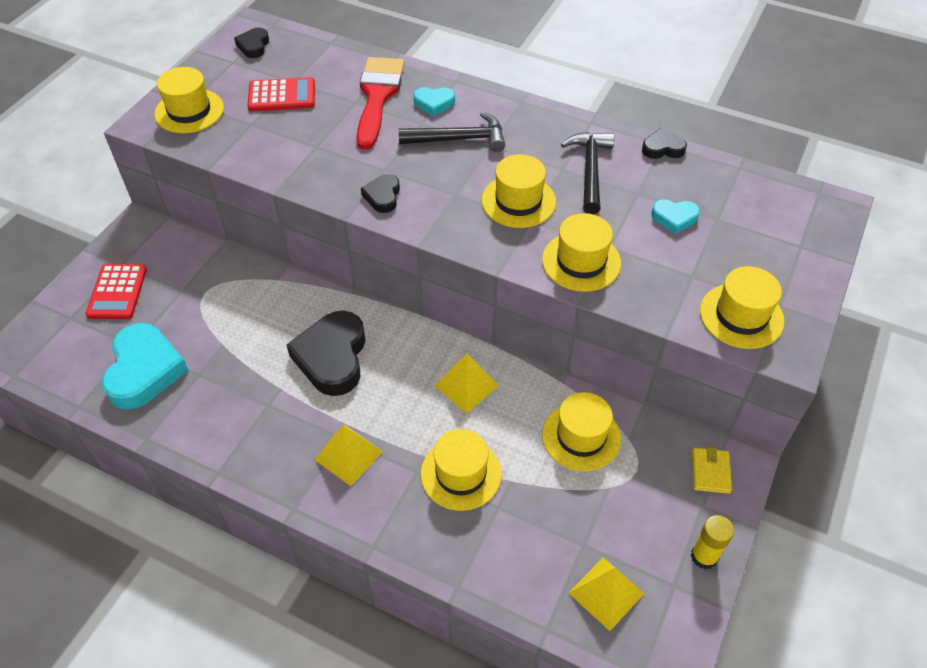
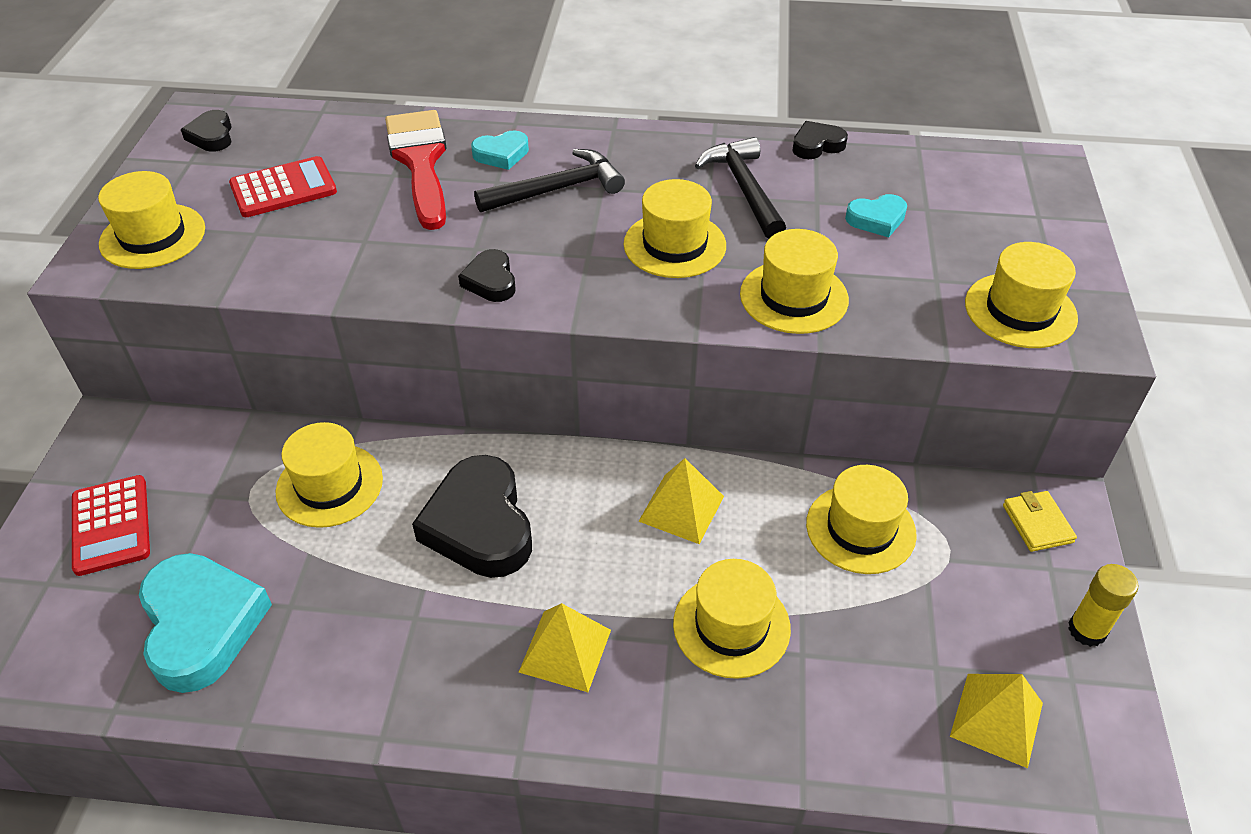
camera: 20 degrees left, 5 degrees down
none -> yellow hat [275,422,383,528]

